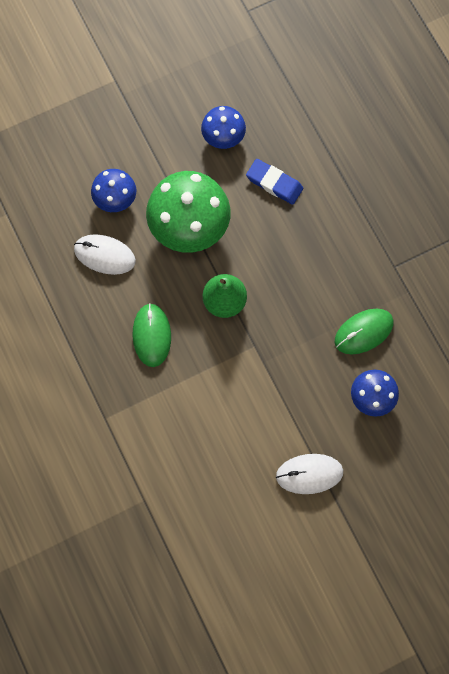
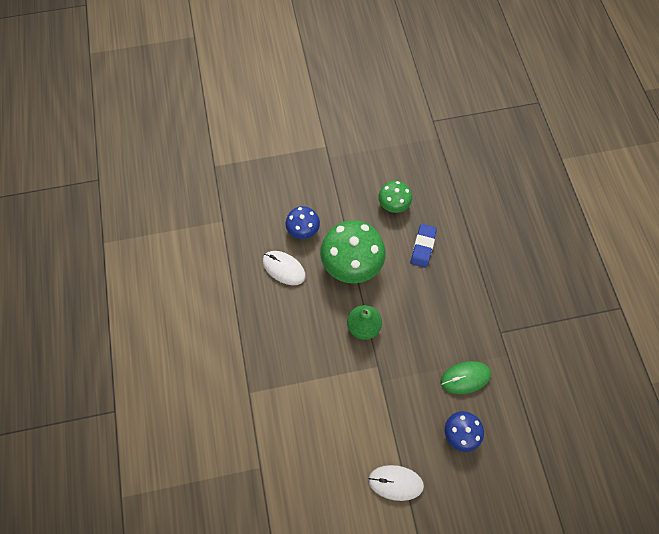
camera: 15 degrees right, 5 degrees down
green mouse [133,303,171,367] -> none
blue mushroom [201,106,246,149] -> green mushroom [378,181,412,213]
blue eraser [246,159,303,205] -> blue eraser turned 60 degrees clockwise [411,224,437,268]

